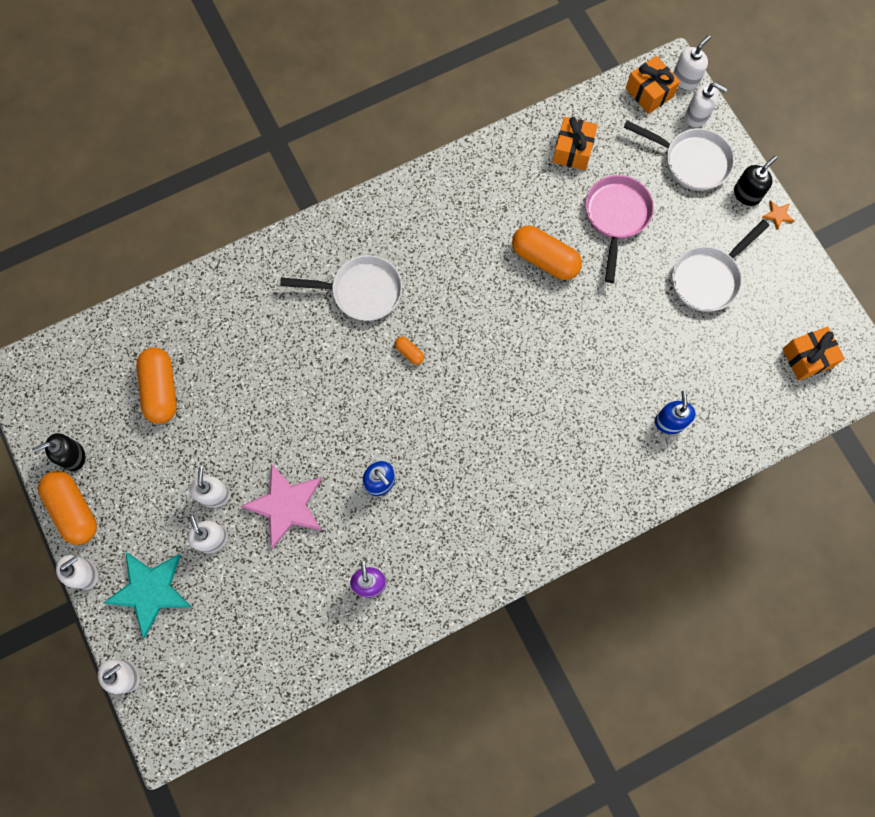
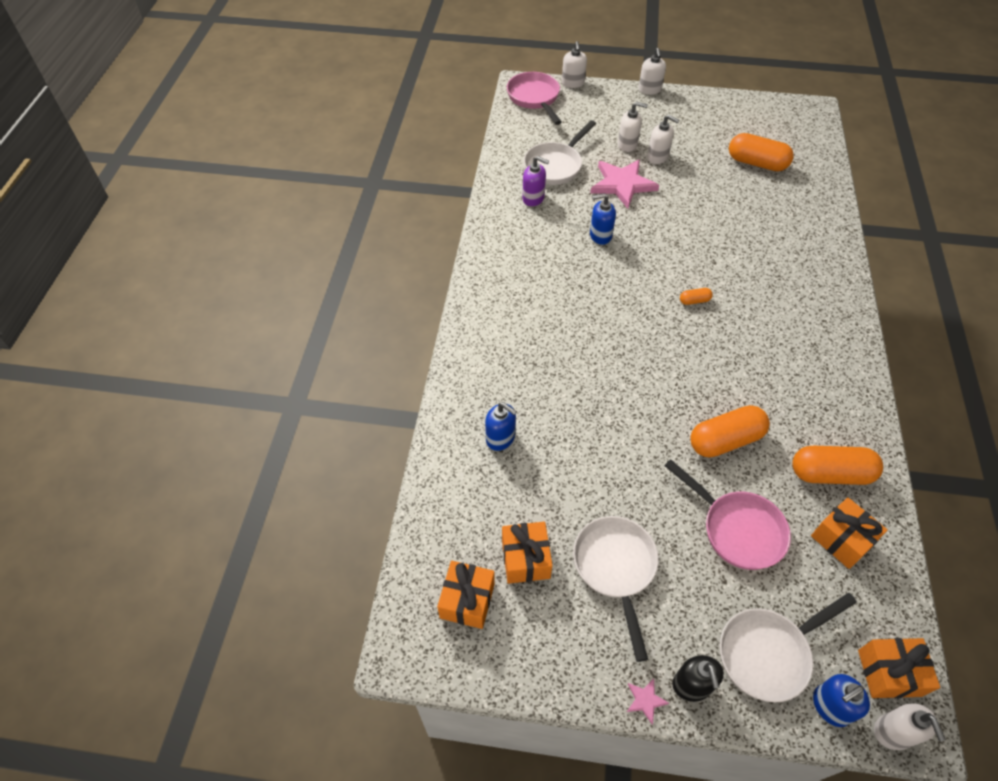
camera: 125 degrees right, 20 degrees down
black soap dispenser [32,433,85,471] -> none
orange capsule [38,471,97,545] -> orange capsule moved to [792,446,883,485]
turquoise star [104,552,192,638] -> none
white pan [280,255,402,321] -> white pan moved to [524,120,596,185]
white soap dispenser [685,83,727,127] -> blue soap dispenser [813,674,870,727]
orange star [762,201,794,230] -> pink star [627,679,669,724]
none -> orange gift [502,522,553,584]
none -> pink pan [507,72,562,125]

